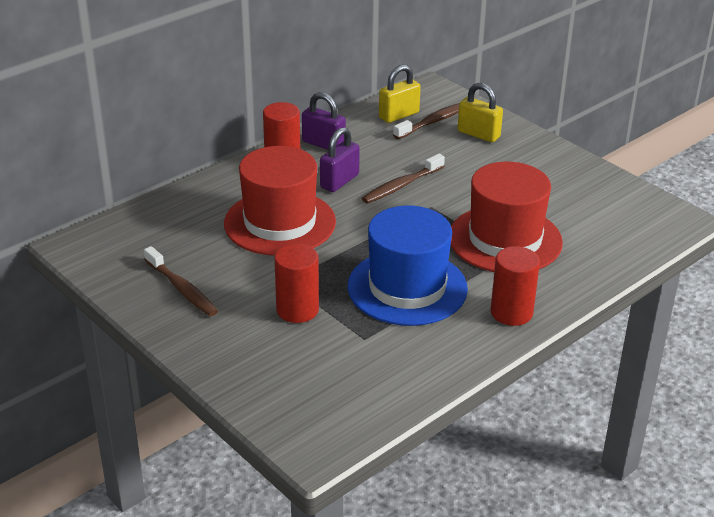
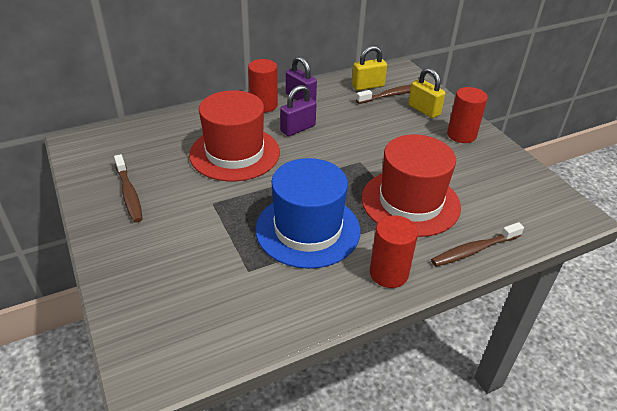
camera: 15 degrees right, 5 degrees up
red cylinder [274,244,319,323] -> red cylinder moved to [447,87,488,143]
brown toothbrush [362,154,445,204] -> brown toothbrush moved to [431,222,524,266]

